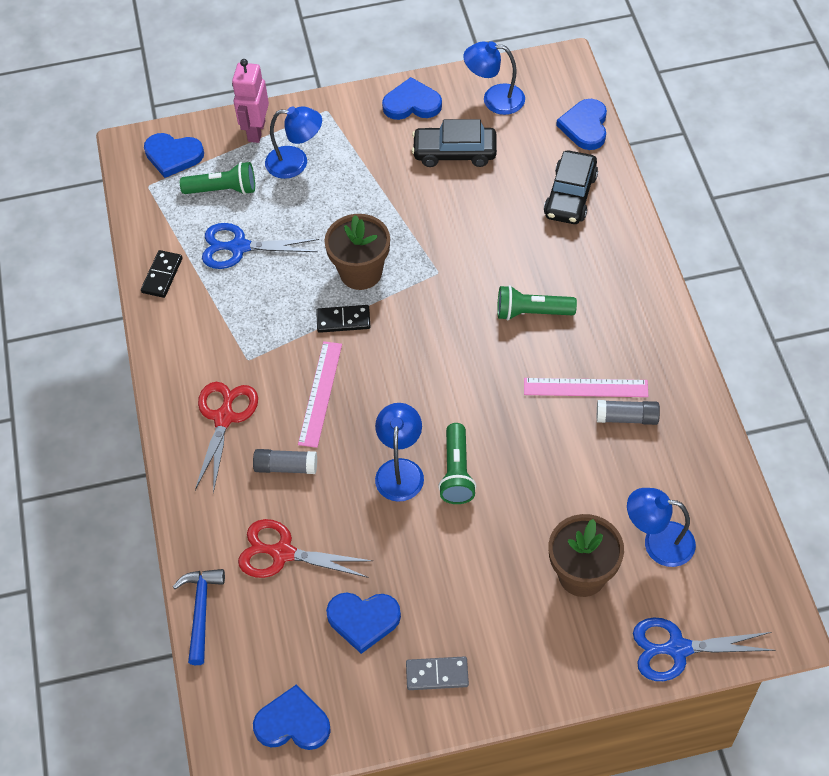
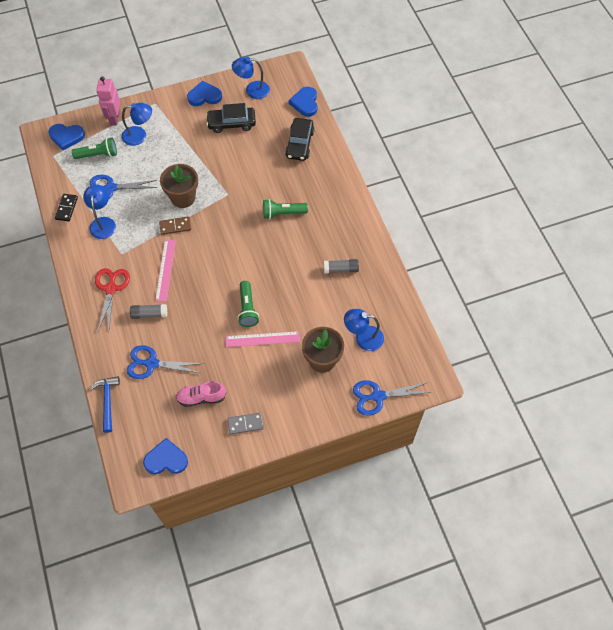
camera: 10 degrees left, 5 degrees up
red scissors [238,519,372,578] -> blue scissors [127,345,204,379]
black domino [316,305,370,333] -> brown domino [159,216,191,235]
blue heart [326,592,401,654] -> pink shoe [176,381,226,407]
blue lamp [375,403,424,502] -> blue lamp moved to [83,184,116,239]
pink ruler [524,378,648,397] -> pink ruler moved to [226,331,300,347]

